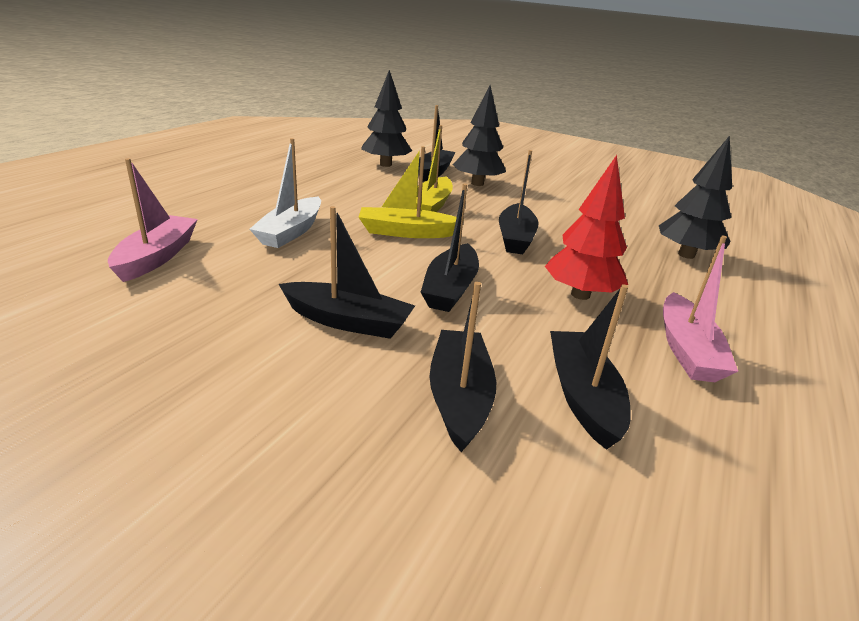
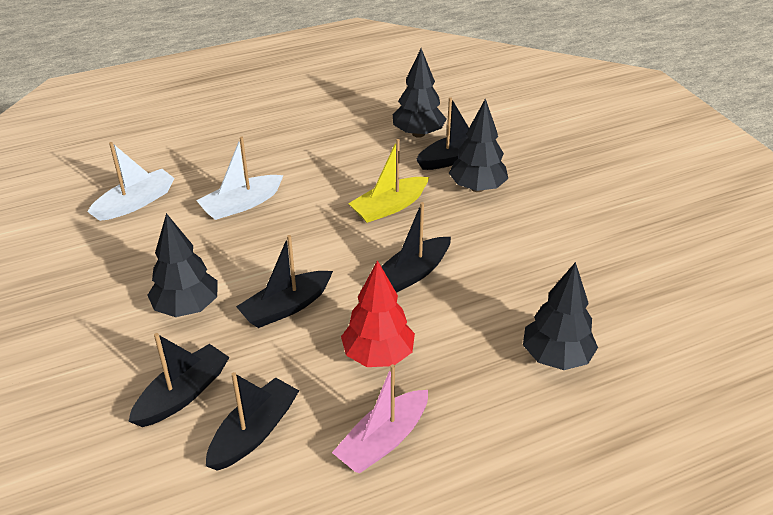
camera: 40 degrees right, 10 degrees up
pink boat [108,158,198,282] -> white boat [87,142,175,221]
black boat [279,206,415,339] -> black tree [148,213,218,317]
yellow boat [359,146,464,238] -> none

